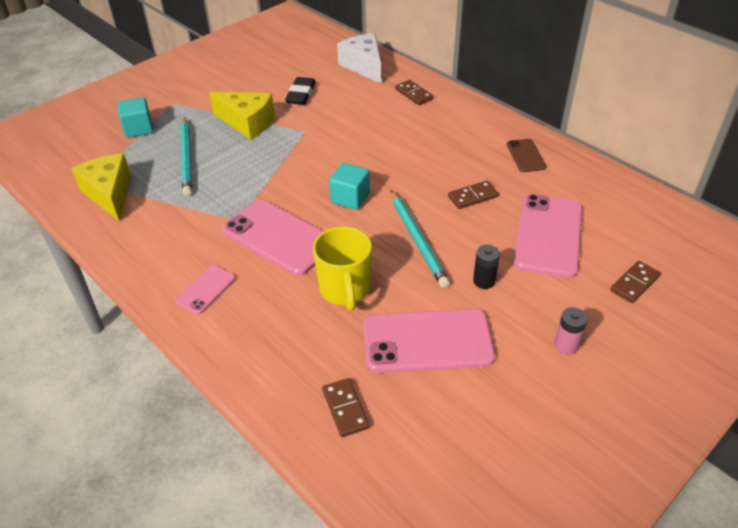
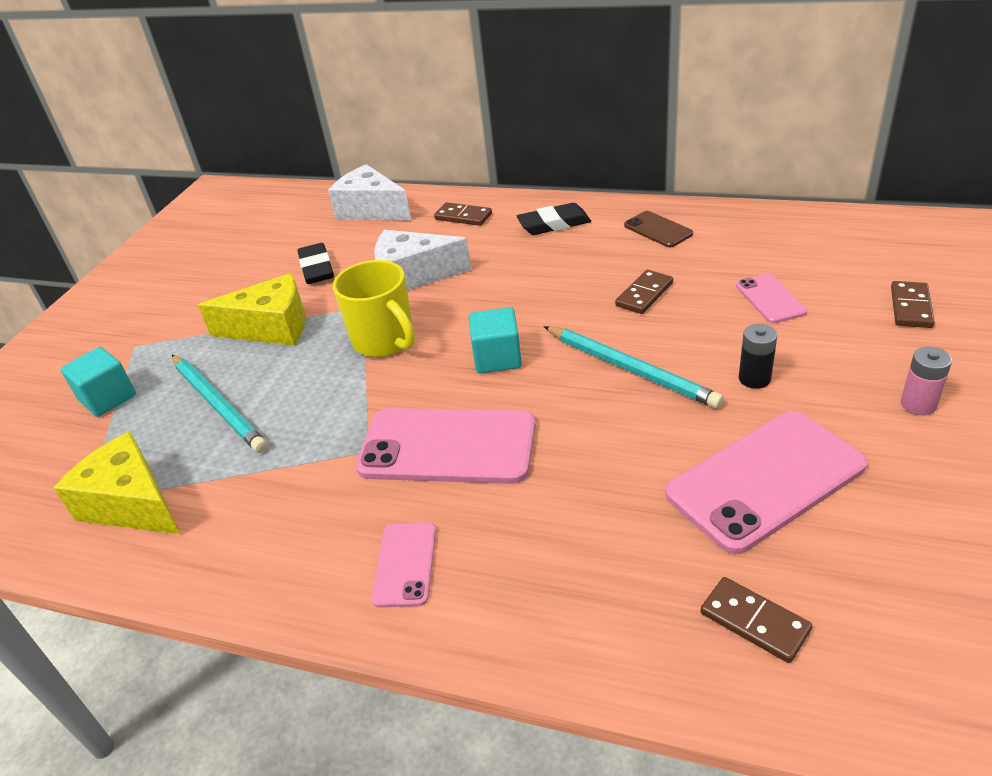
camera: 25 degrees left, 5 degrees down
yellow mug [313,226,372,311] -> yellow mug moved to [333,260,415,357]
pink phone [513,194,583,278] -> pink phone [736,273,807,323], size x0.51
none -> white cheese [374,230,471,290]
none -> black eraser [517,203,591,235]

